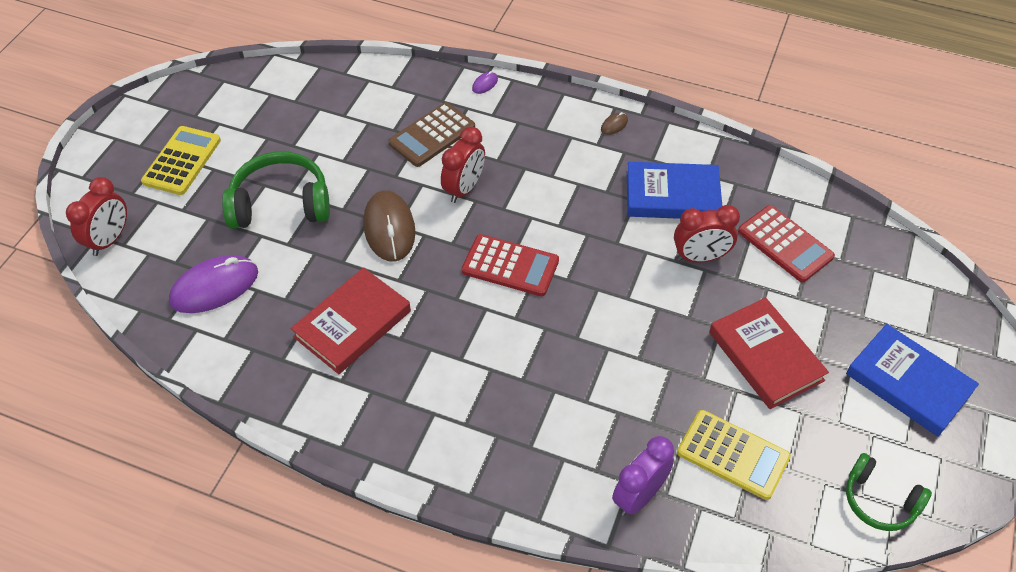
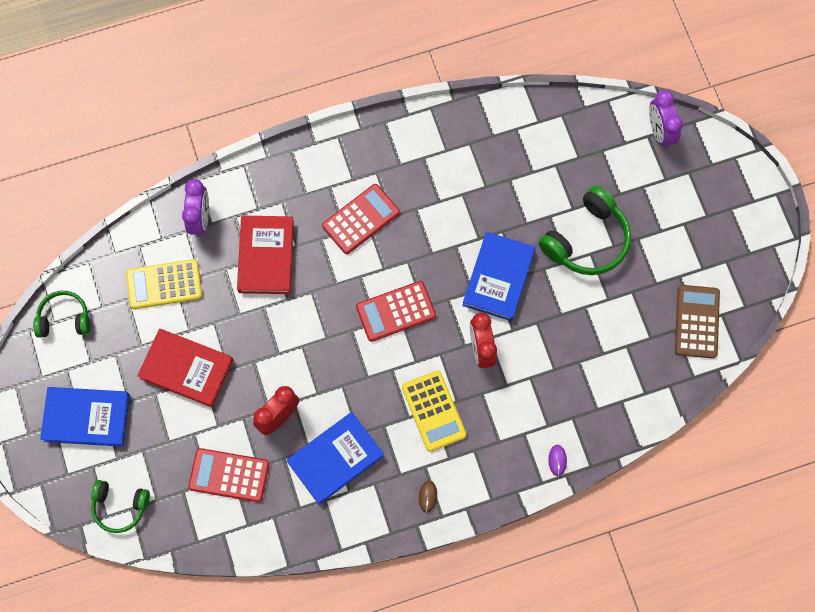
camera: 140 degrees right, 20 degrees up
red clock [66,177,127,256] -> purple clock [649,90,683,149]
yellow calculator [141,126,221,195] -> yellow calculator moved to [402,370,467,452]
purple mouse [169,255,258,313] -> none
red book [291,267,411,374] -> red book moved to [237,216,294,294]
brown mouse [363,190,415,261] -> blue book [462,232,536,321]
brown calculator [388,102,475,167] -> brown calculator moved to [675,285,720,359]
none -> green headphones [91,480,150,533]
none -> red calculator [322,184,400,254]

